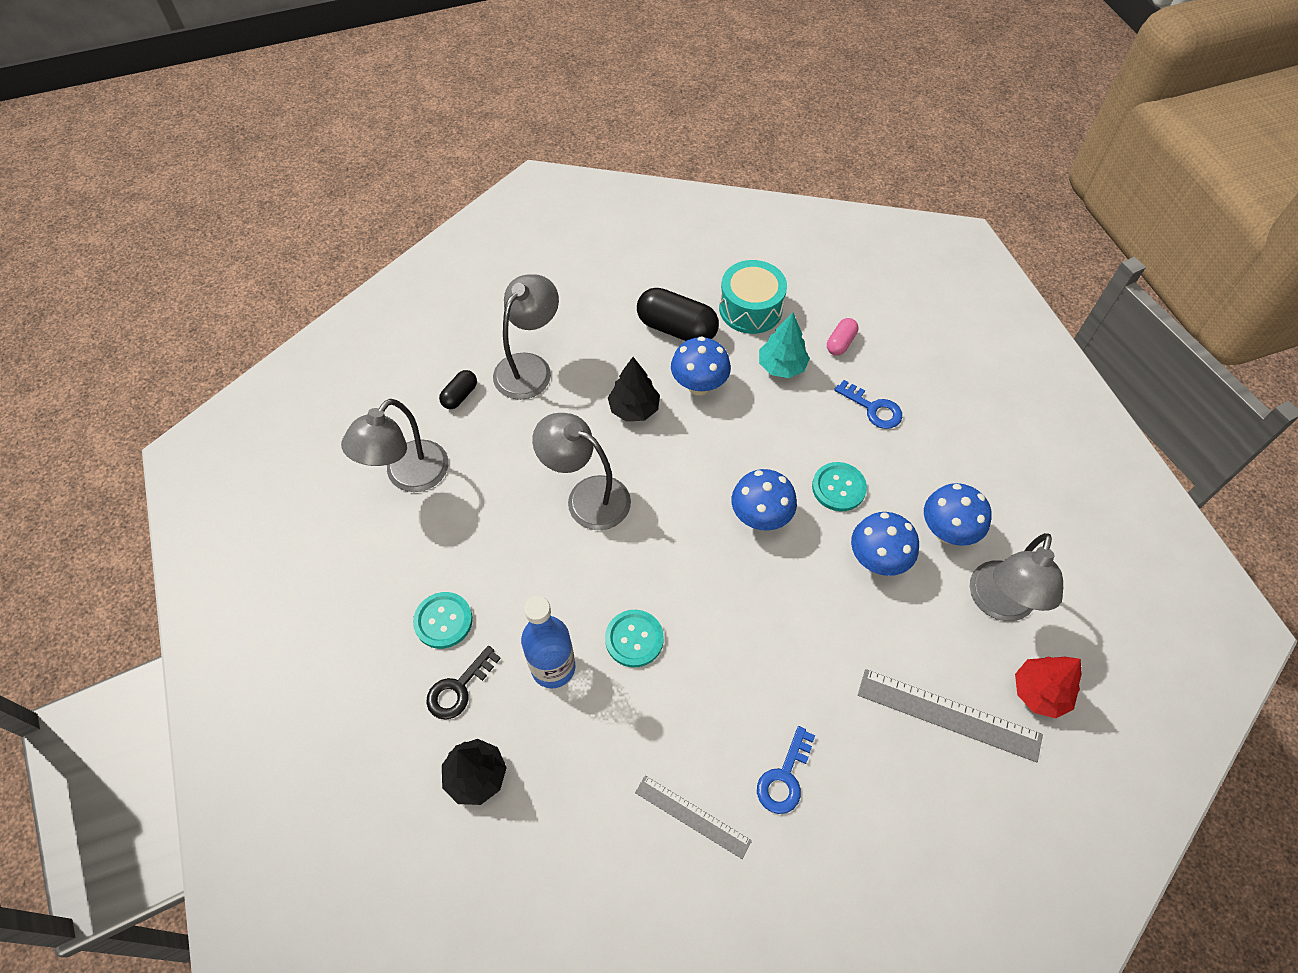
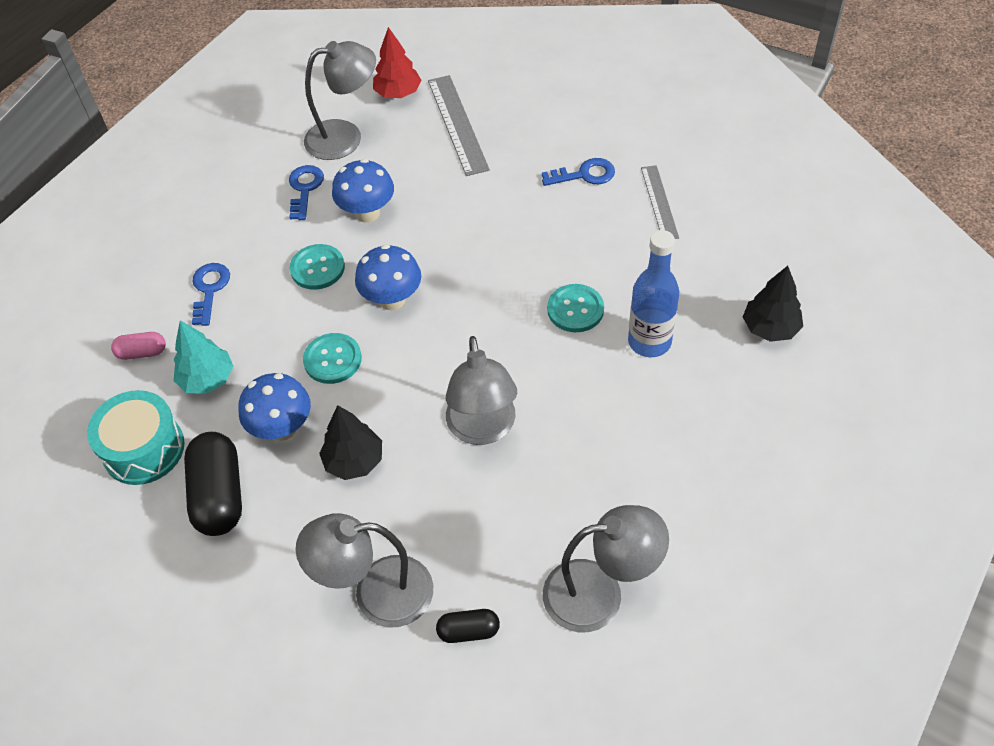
camera: 125 degrees left, 5 degrees down
turquoise button [413,592,473,649] -> turquoise button moved to [303,333,362,384]
black key [426,646,501,720] -> none
blue mushroom [924,483,992,546] -> blue key [289,165,324,220]

